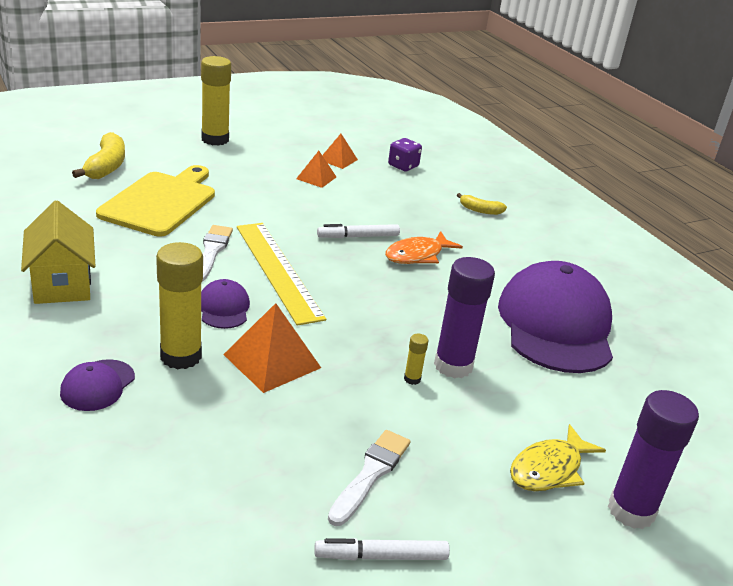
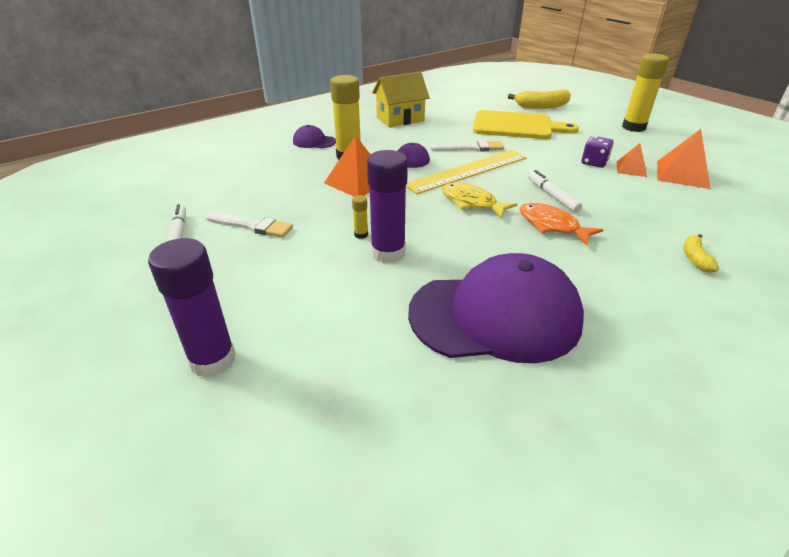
camera: 85 degrees right, 5 degrees up
orange pyramid [322,134,358,169] -> orange pyramid [657,129,711,189], size x1.67
purple dice [388,138,422,171] -> purple dice moved to [582,136,614,168]
yellow fish [510,424,606,491] -> yellow fish moved to [442,183,517,218]

